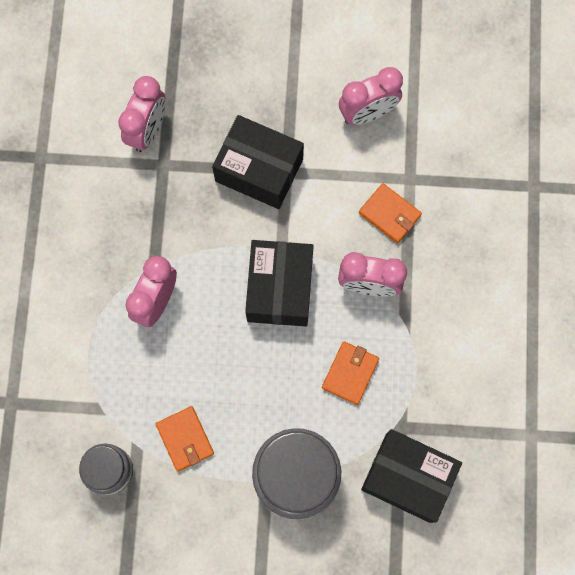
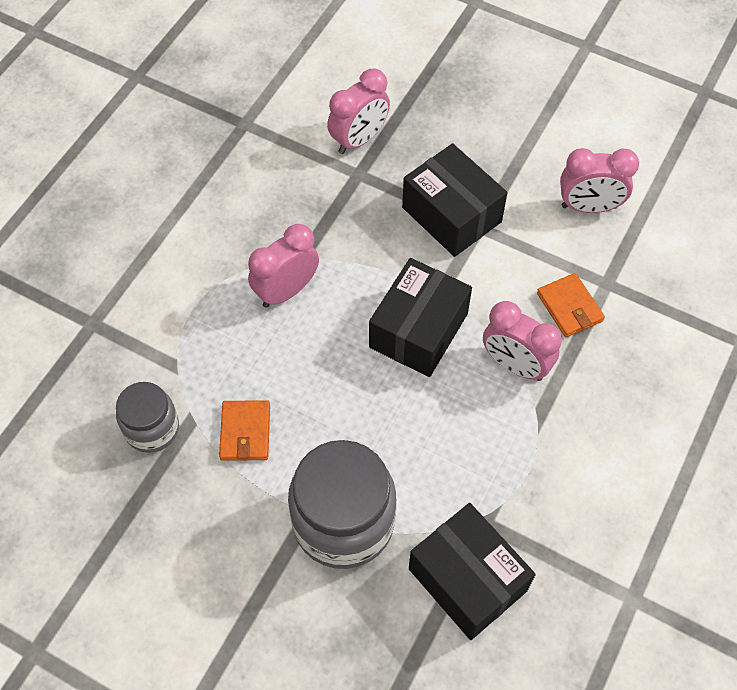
camera: 25 degrees right, 15 degrees down
orange wallet [322,341,379,405] -> none

